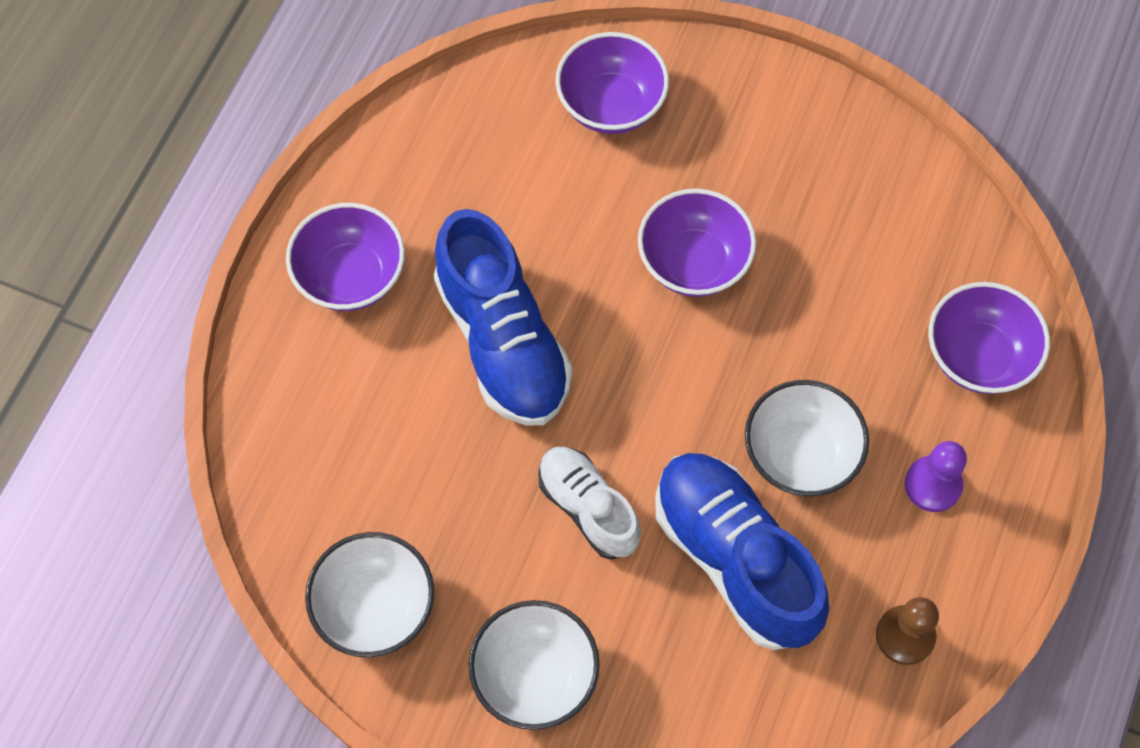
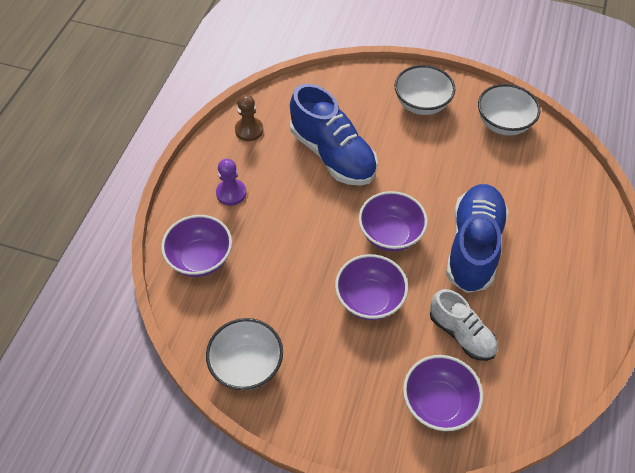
camera: 175 degrees right, 10 degrees down
purple bowl [286,203,405,311] -> purple bowl moved to [359,191,428,252]
blue shoe [434,209,573,425] -> blue shoe turned 45 degrees clockwise [446,184,509,293]
white shoe [538,447,641,560] -> white shoe moved to [430,289,497,361]
white bowl [745,380,869,496] -> white bowl moved to [206,318,283,390]

